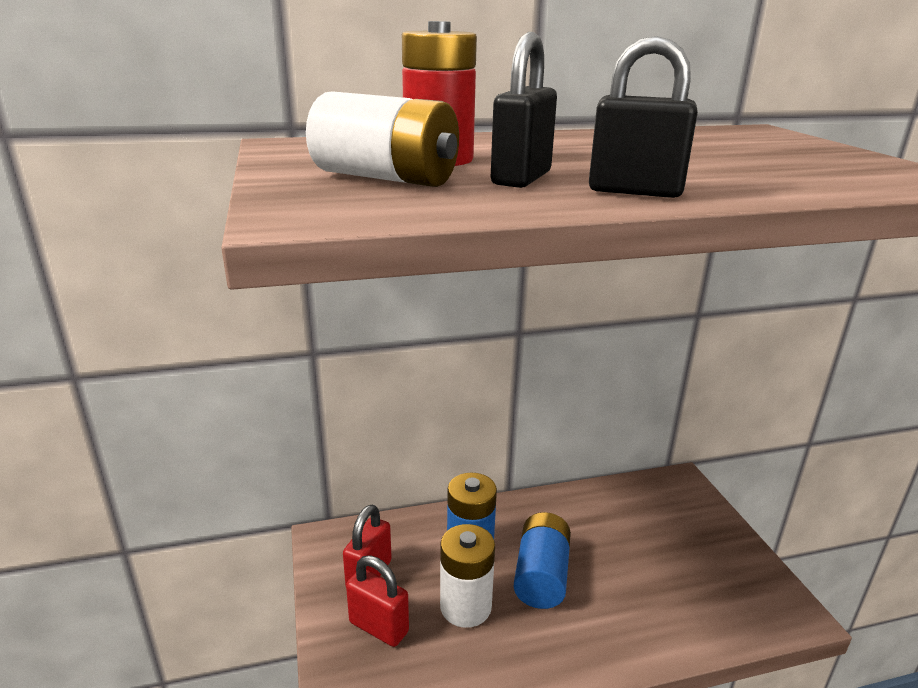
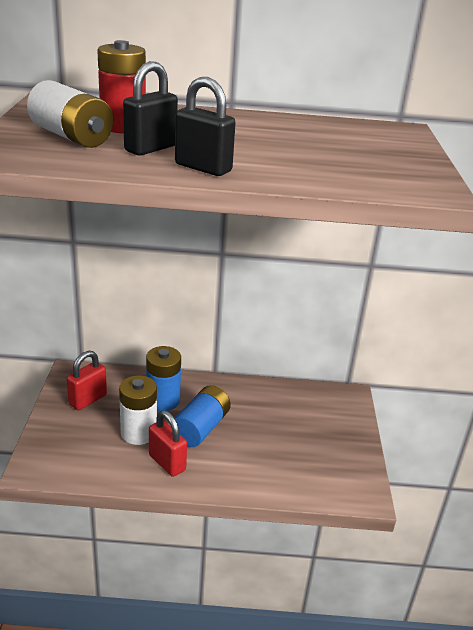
camera: 15 degrees right, 5 degrees up
red padlock [346,555,409,647] -> red padlock moved to [149,410,187,477]

